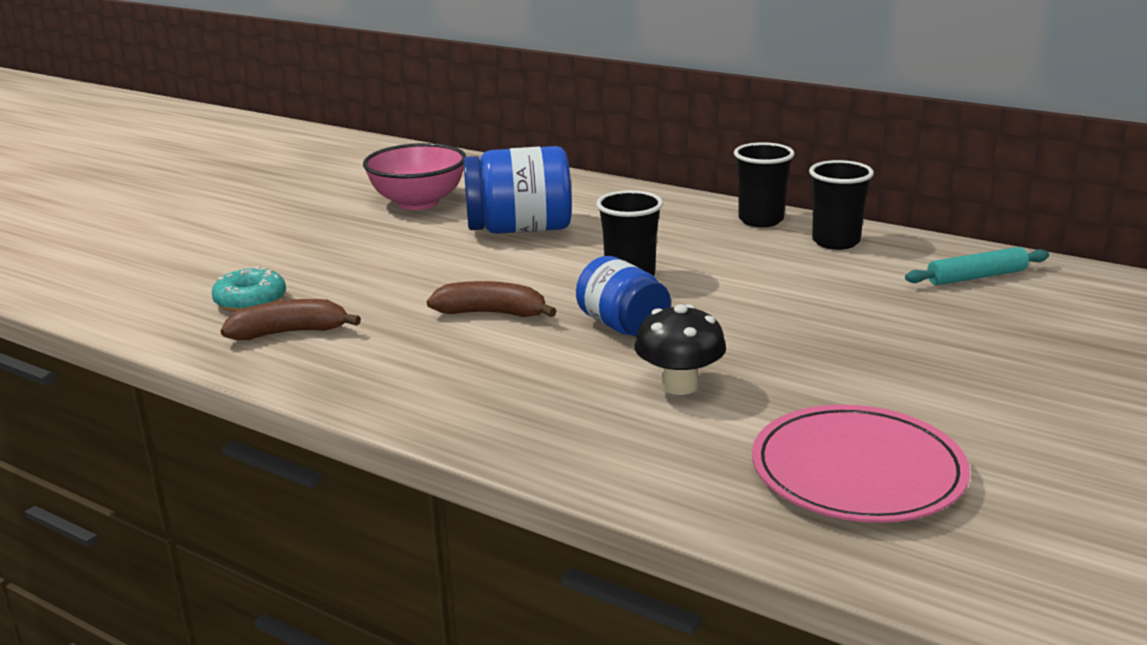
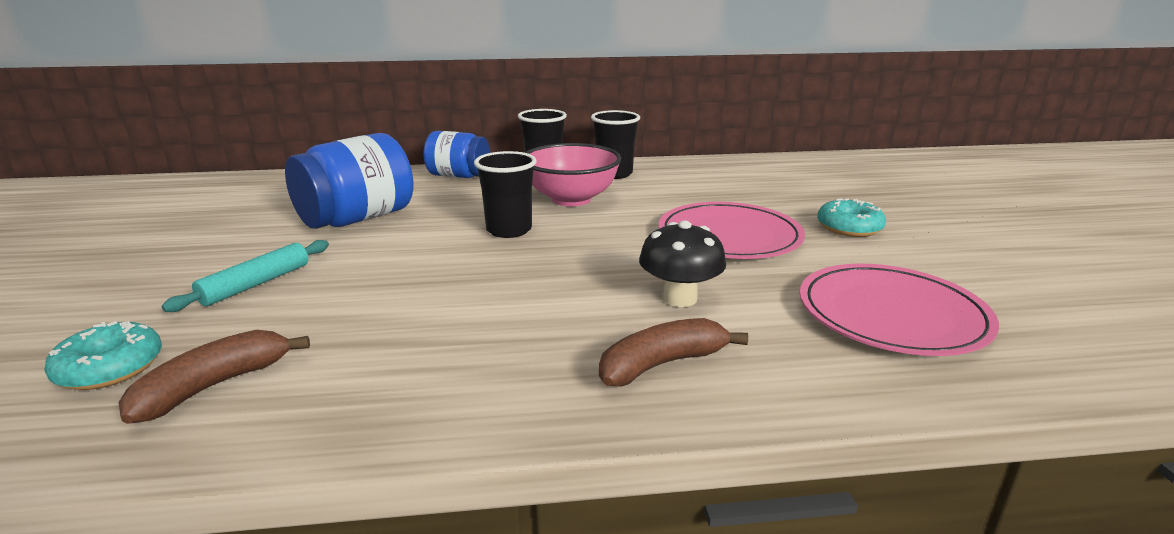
camera: 40 degrees left, 0 degrees up
pink bowl [363,143,466,210] -> pink bowl moved to [525,143,621,206]
brown banana [427,281,556,317] -> brown banana moved to [599,318,748,387]
blue jar [576,256,671,337] -> blue jar moved to [424,131,490,178]
turquoise rolling pin [905,247,1049,285] -> turquoise rolling pin moved to [162,240,329,312]
none -> pink plate [659,202,805,259]
none -> turquoise donut [817,198,886,237]

